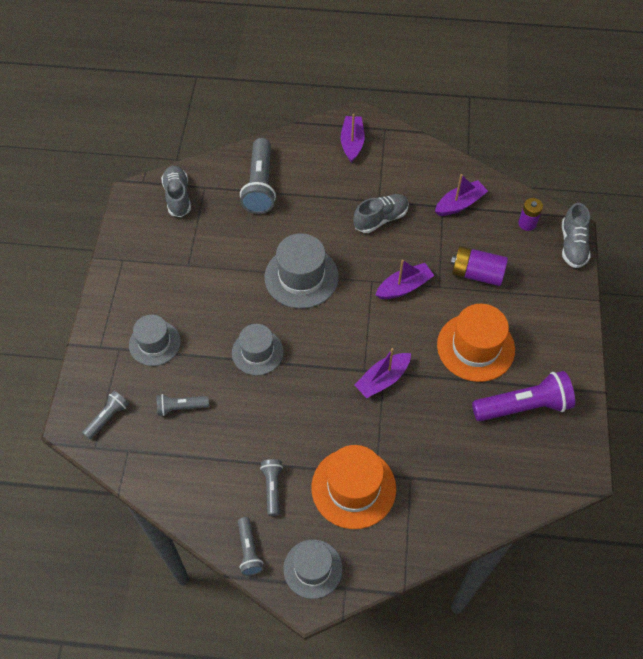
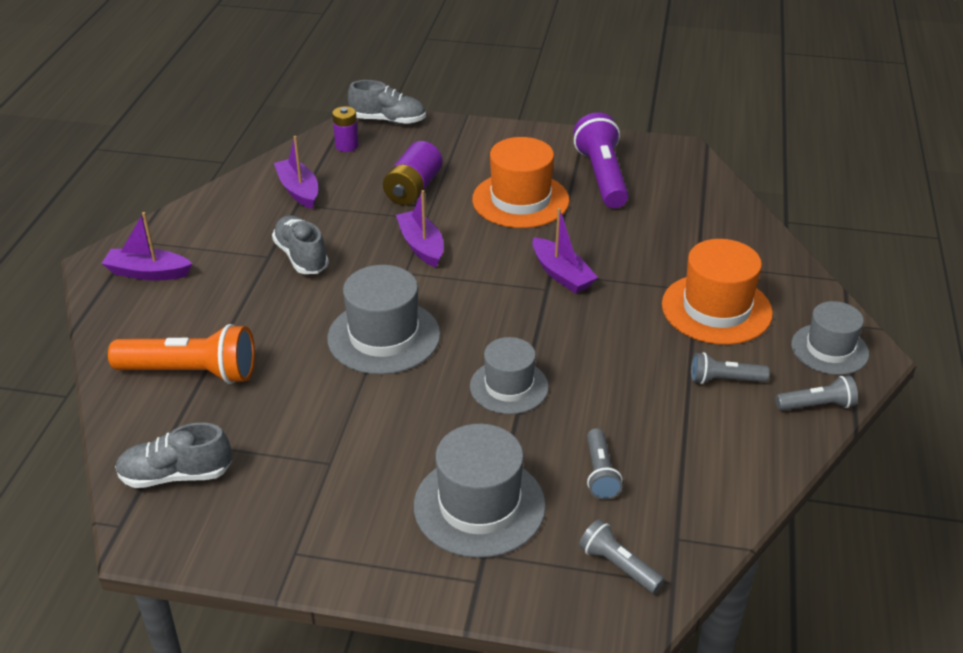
camera: 85 degrees left, 20 degrees down
grey hat [129,315,181,366] -> grey hat [414,424,546,558], size x1.50
grey flashlight [240,138,276,214] -> orange flashlight [108,324,255,384]

